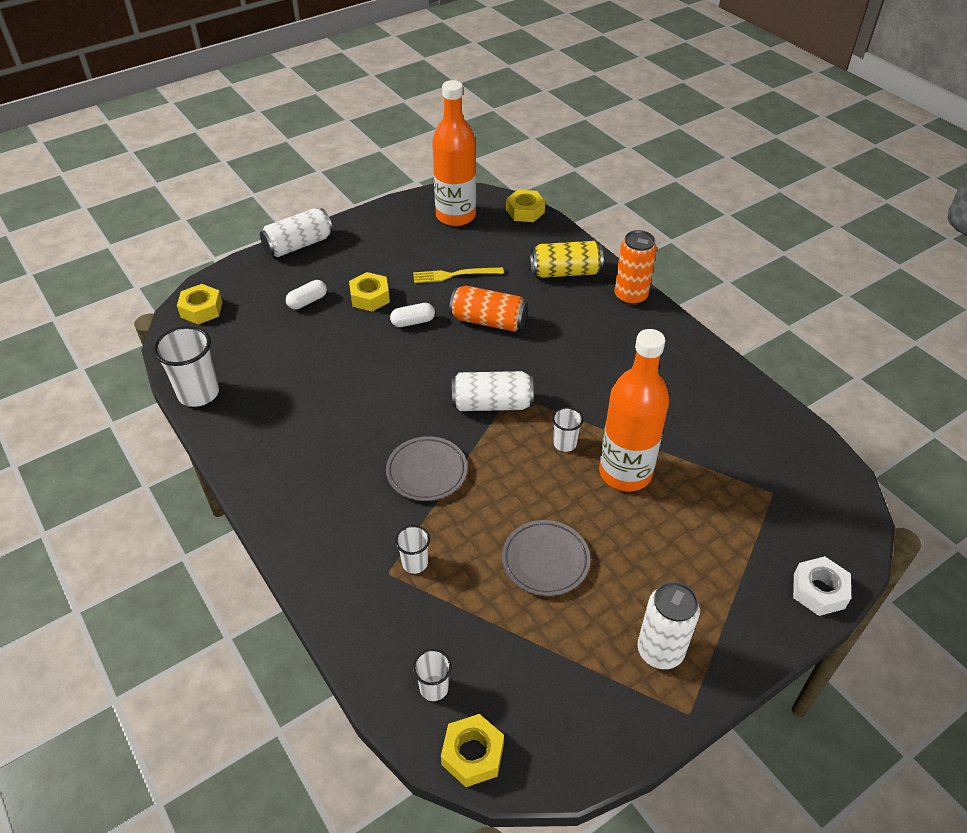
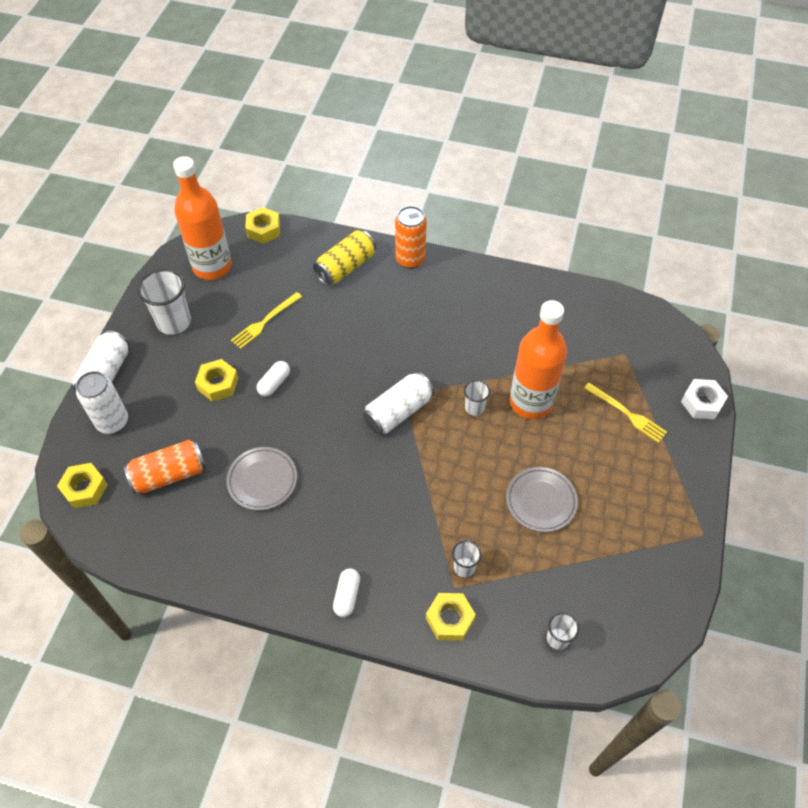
camera: 40 degrees left, 10 degrees up
white cup [153,326,219,407] -> white cup moved to [137,269,191,335]
white capsule [286,280,327,310] -> white capsule moved to [333,568,360,617]
grey plate [386,436,467,501] -> grey plate moved to [226,447,297,510]
yellow nut [441,714,504,787] -> yellow nut moved to [426,593,476,641]
orange can [449,286,528,332] -> orange can moved to [124,440,206,494]
white can [637,582,700,669] -> white can moved to [76,371,128,434]
none -> yellow fork [584,383,667,443]

